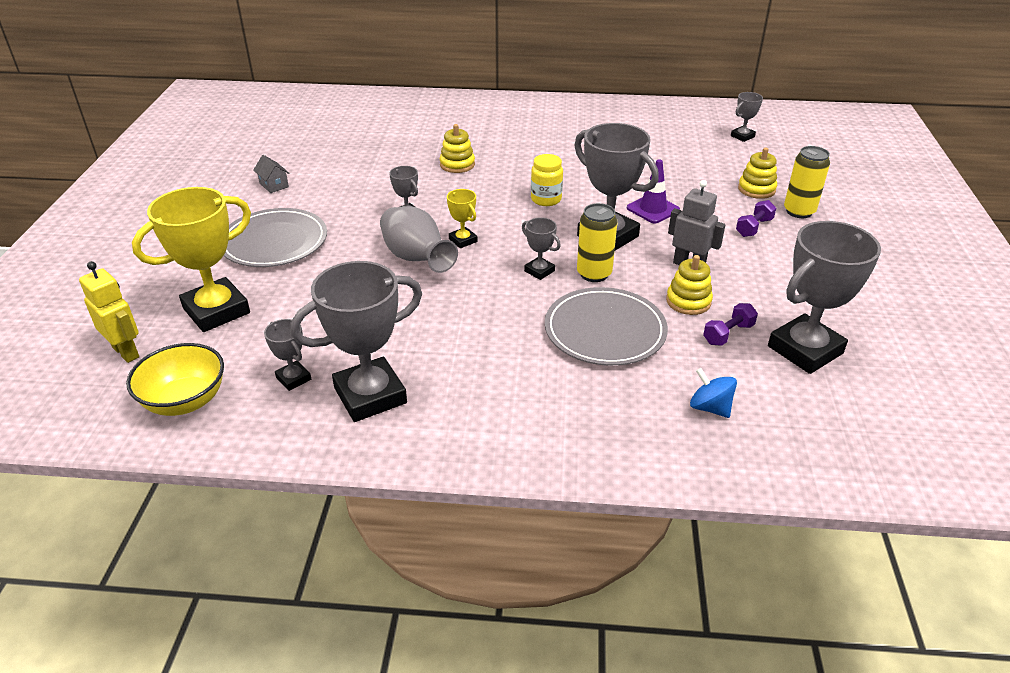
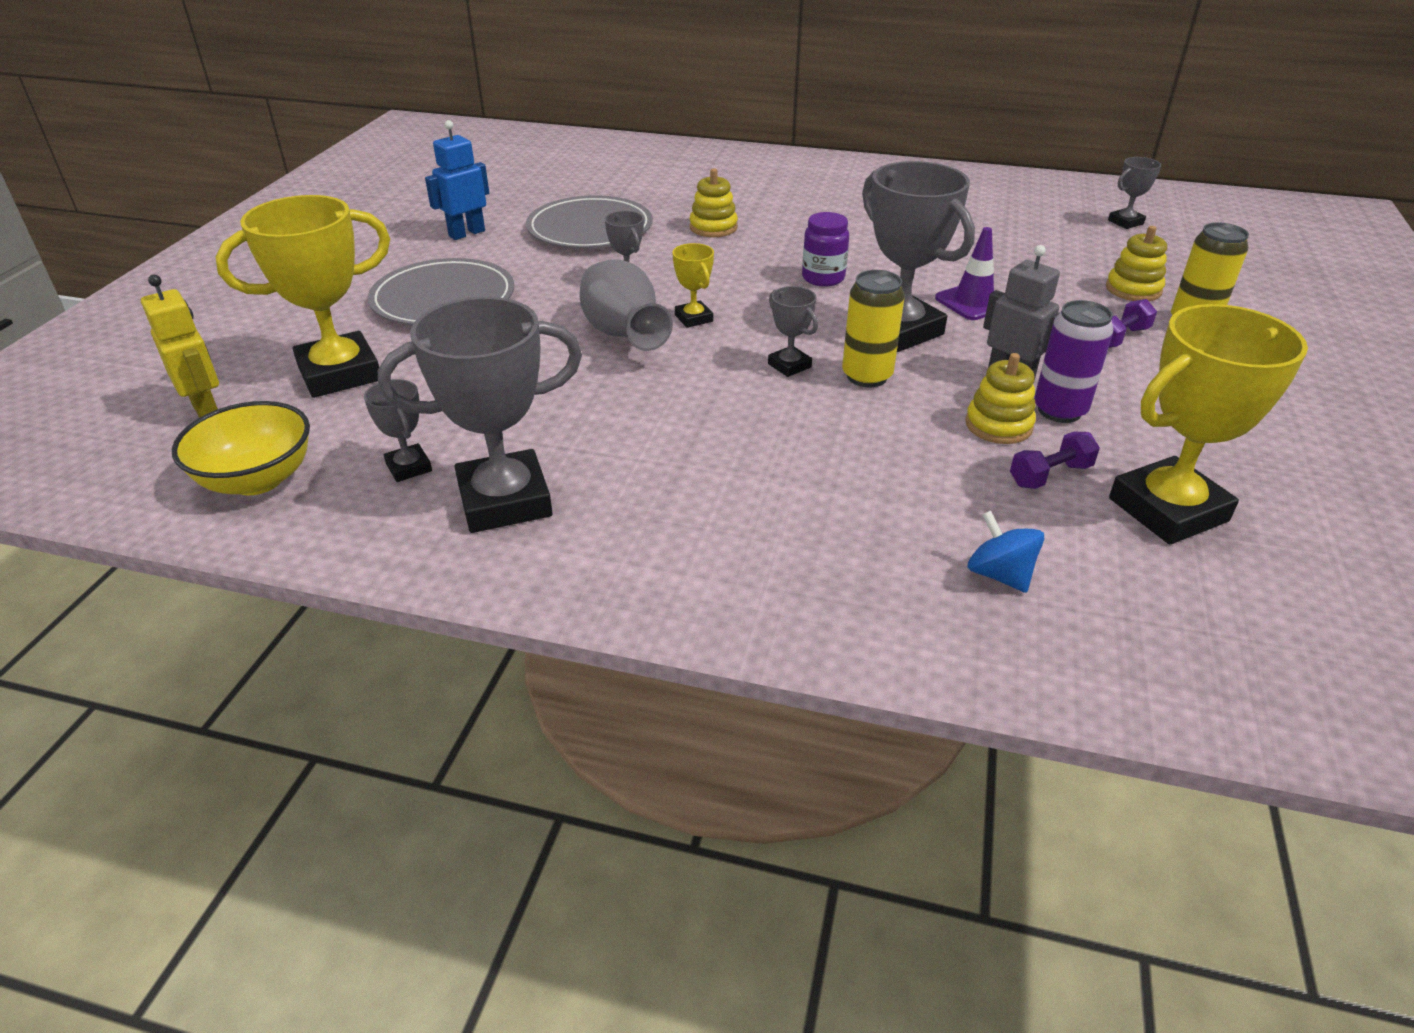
camera: 10 degrees right, 0 degrees up
grey house [253,155,290,193] -> blue robot [425,120,489,240]
yellow jar [531,154,563,206] -> purple jar [802,212,849,287]
grey plate [545,287,668,366] -> grey plate moved to [526,195,653,248]
grey trophy [768,221,881,374] -> yellow trophy [1109,304,1308,545]
none -> purple can [1034,300,1113,423]

